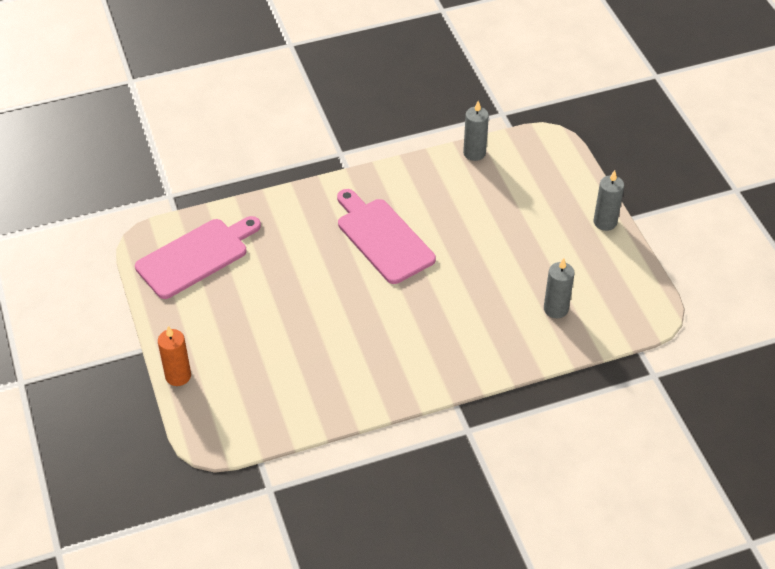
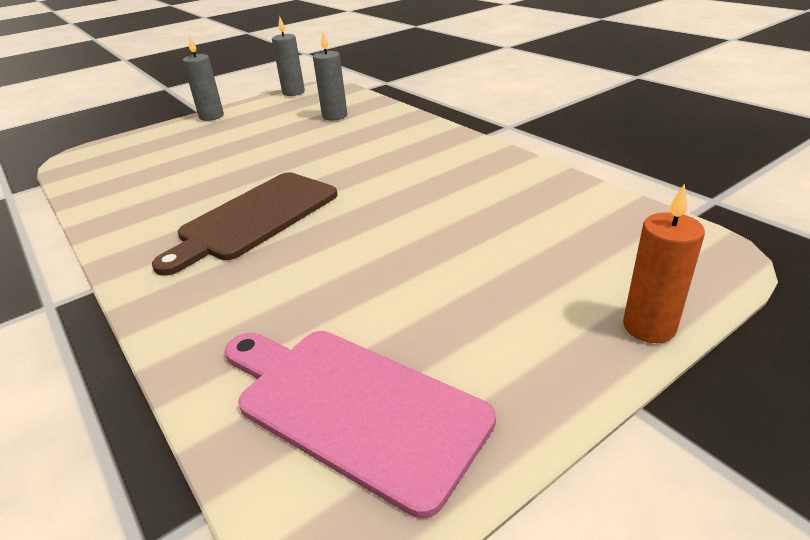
camera: 105 degrees left, 15 degrees down
pink cutting board [337,189,436,284] -> brown cutting board [152,172,338,276]
grey candle [463,101,489,161] -> grey candle moved to [272,16,305,96]

